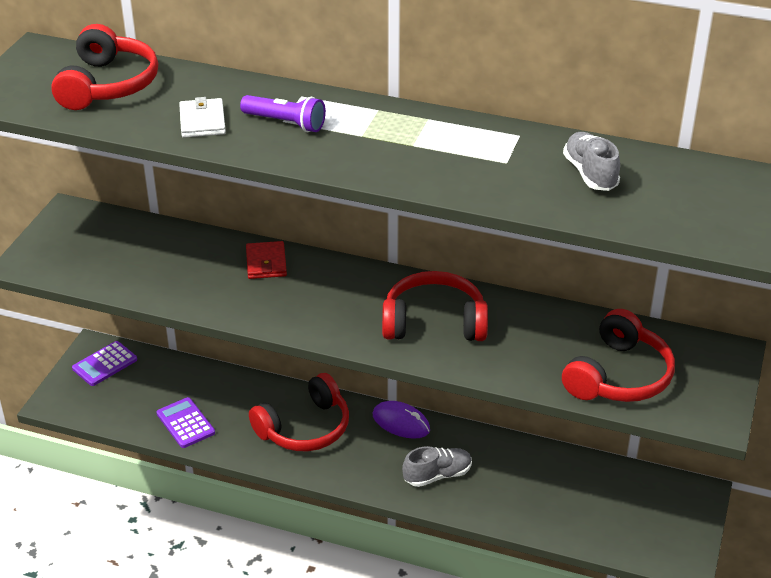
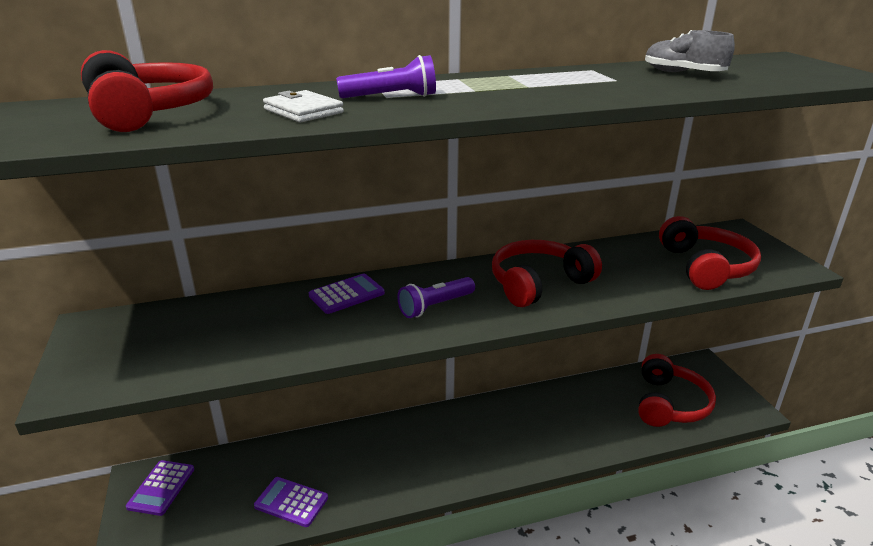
camera: 35 degrees left, 10 degrees down
red wallet [246,241,287,279] -> purple calculator [309,274,385,314]
red headphones [249,373,349,451] -> red headphones moved to [638,354,716,427]
purple mouse [372,401,430,439] -> none
grey shoe [402,446,472,487] -> none
none -> purple flashlight [397,277,475,318]

